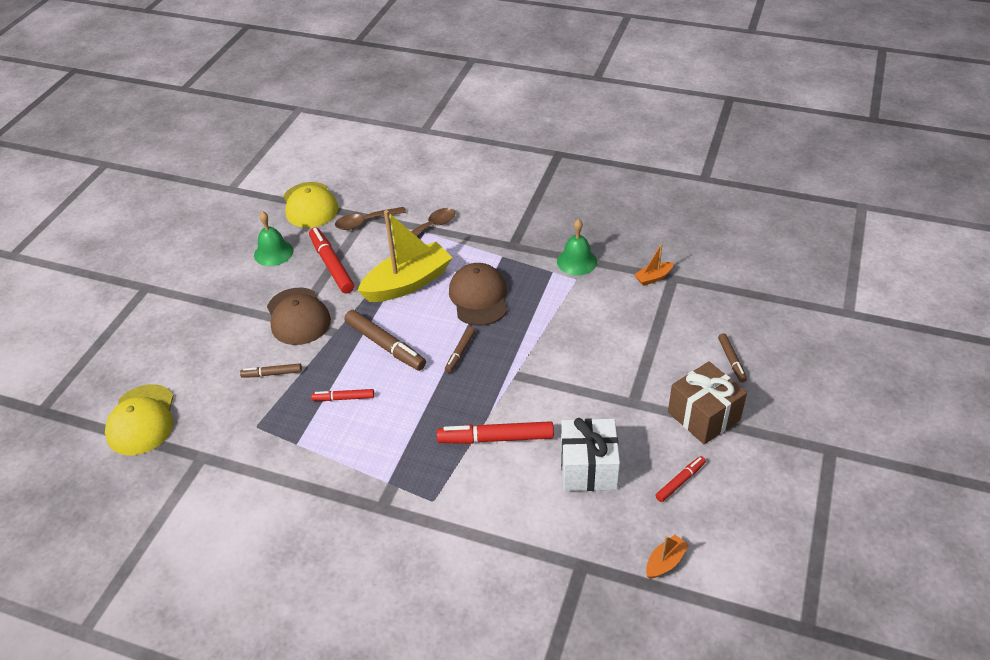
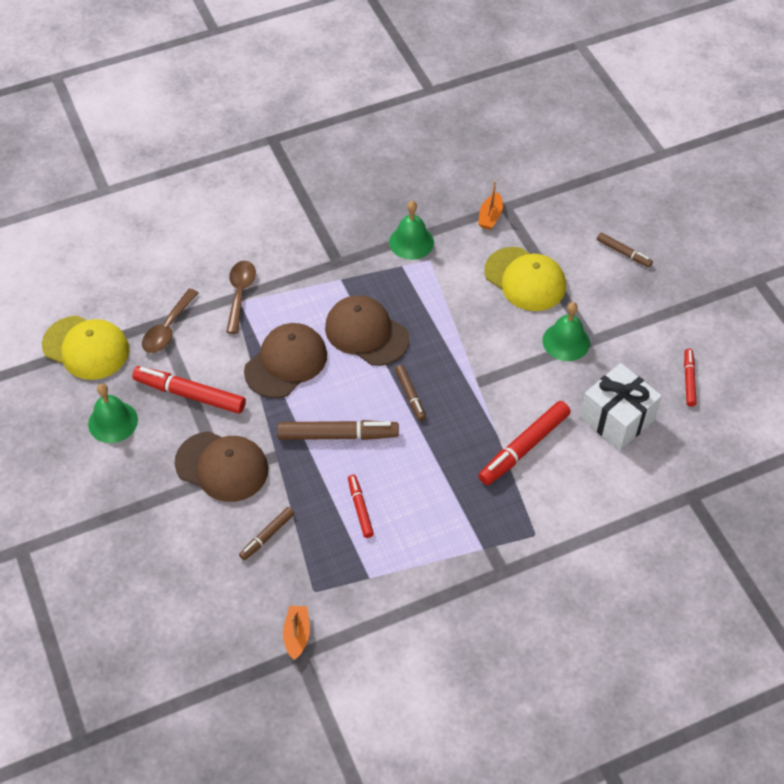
camera: 45 degrees left, 10 degrees up
yellow cap [105,384,174,455] -> yellow cap moved to [484,247,566,311]
red marker [311,389,374,401] -> red marker turned 120 degrees clockwise [348,475,374,538]
yellow boat [357,210,452,302] -> brown cap [244,323,327,398]
orange boat [646,535,689,579] -> orange boat moved to [283,606,310,660]
brown gift [668,361,747,444] -> none
none -> green bell [543,302,590,361]

